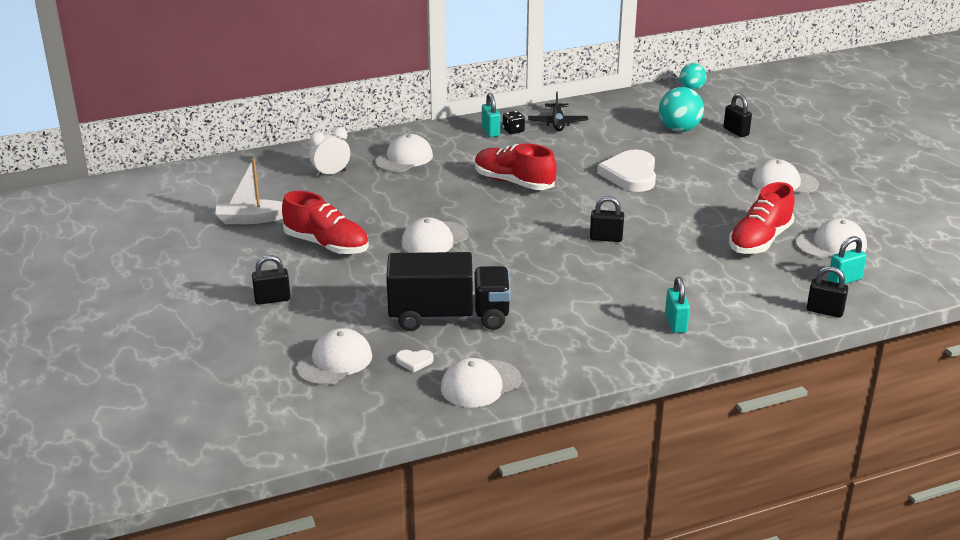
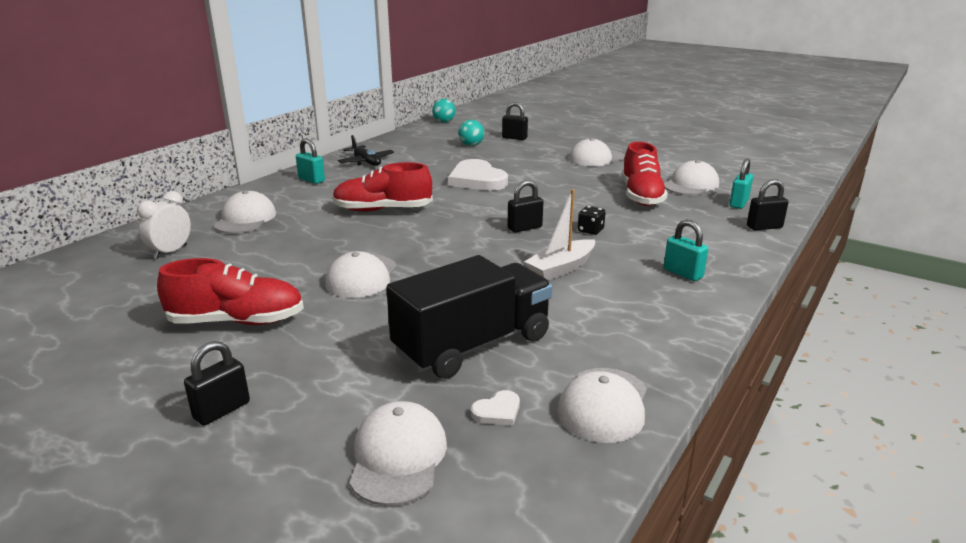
camera: 35 degrees left, 5 degrees down
white boat [215,159,283,224] -> white boat moved to [524,189,595,280]
black dice [503,111,525,134] -> black dice moved to [578,206,606,235]
turquoise ball [659,87,704,132] -> turquoise ball [459,120,484,146], size x0.64

